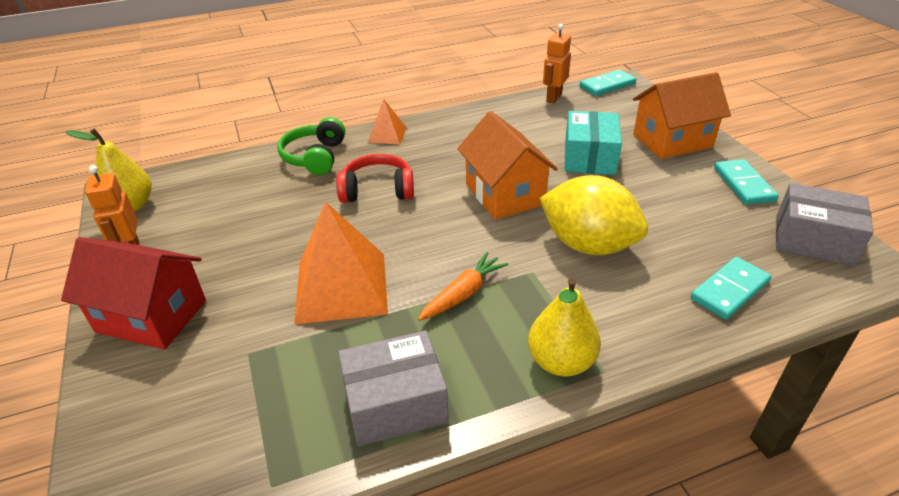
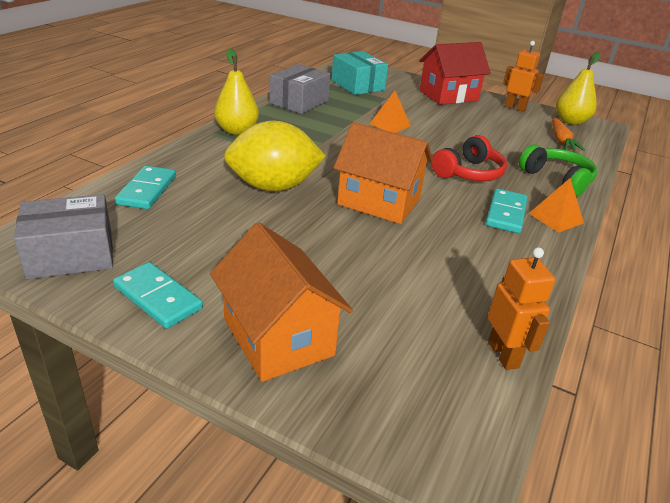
camera: 135 degrees right, 5 degrees down
orange pyramid [294,201,388,325] -> orange pyramid [370,91,411,133], size x0.51
orange carrot [418,252,509,321] -> orange carrot moved to [552,118,585,151]
turquoise box [565,111,622,175] -> turquoise box moved to [332,51,388,95]
turquoise domino [579,69,636,96] -> turquoise domino moved to [486,188,528,233]
orange house [633,72,731,159] -> orange house turned 60 degrees counterclockwise [210,222,353,382]

